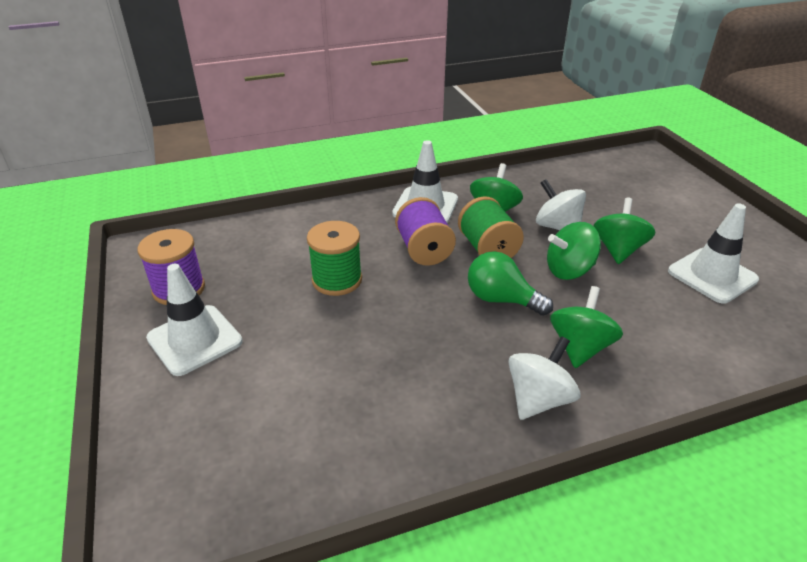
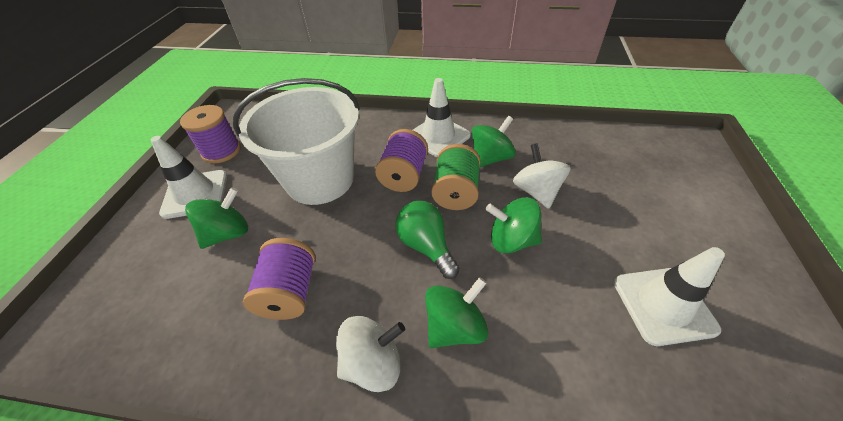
camera: 30 degrees right, 10 degrees up
green spool [307,221,362,296] -> white bucket [233,78,360,205]
green spinning top [593,198,655,264] -> green spinning top moved to [185,187,248,249]
none -> purple spool [243,238,315,320]

